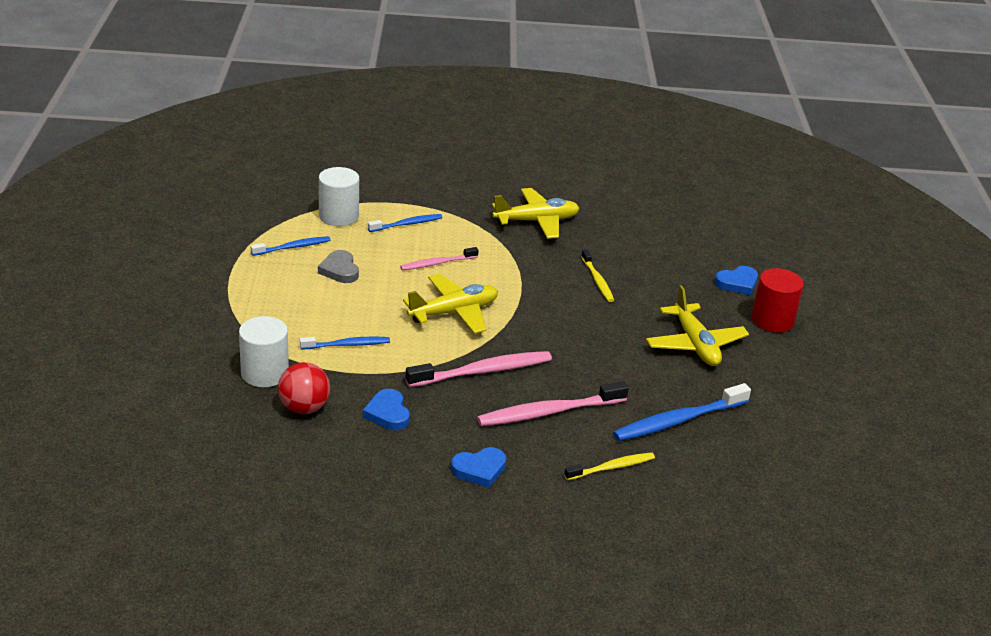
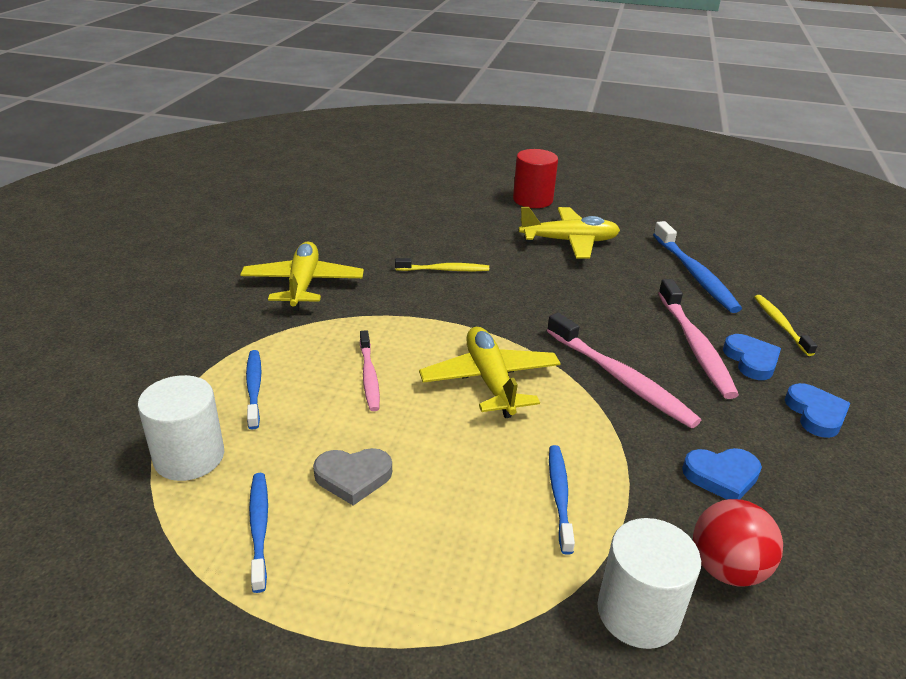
camera: 75 degrees left, 0 degrees up
pink toothbrush [405,351,552,387] -> pink toothbrush turned 150 degrees clockwise [547,312,701,428]
blue heart [715,266,758,295] -> blue heart moved to [723,334,781,380]

